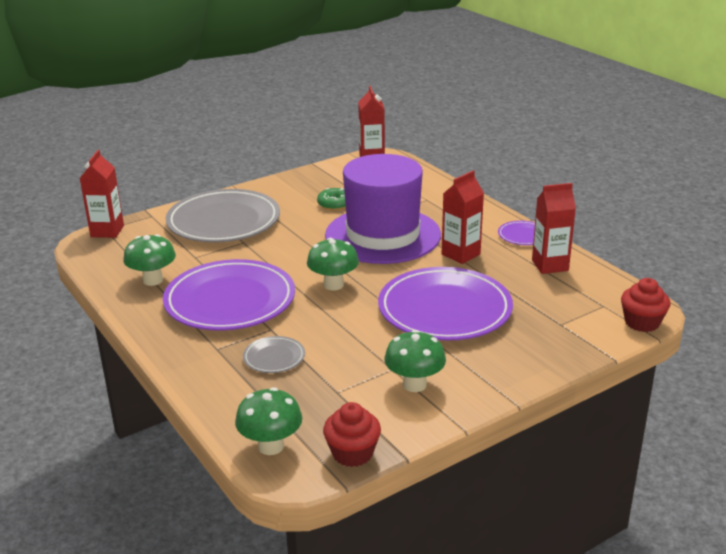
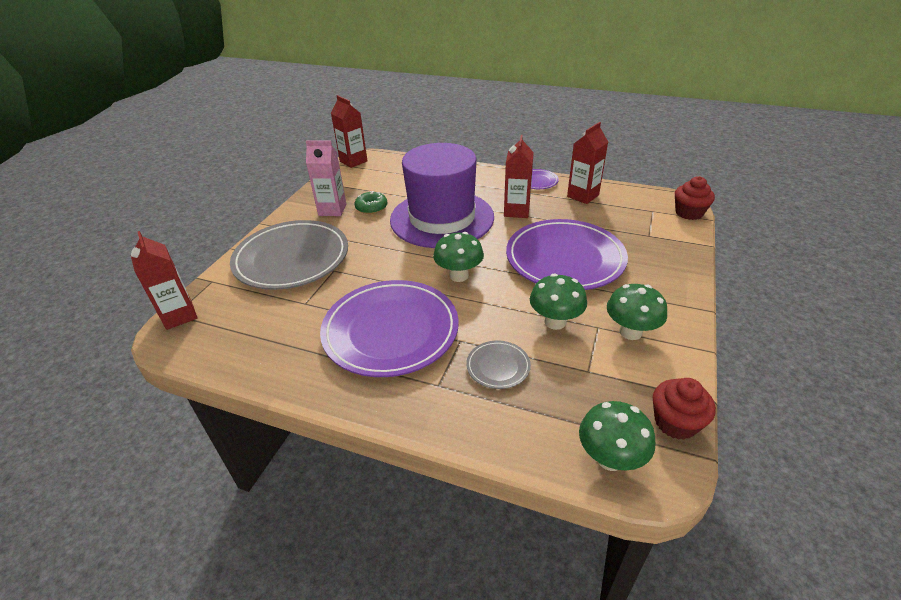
camera: 35 degrees left, 10 degrees up
green mushroom [123,234,176,286] -> green mushroom moved to [530,274,587,330]
none -> pink carton [306,140,346,216]

